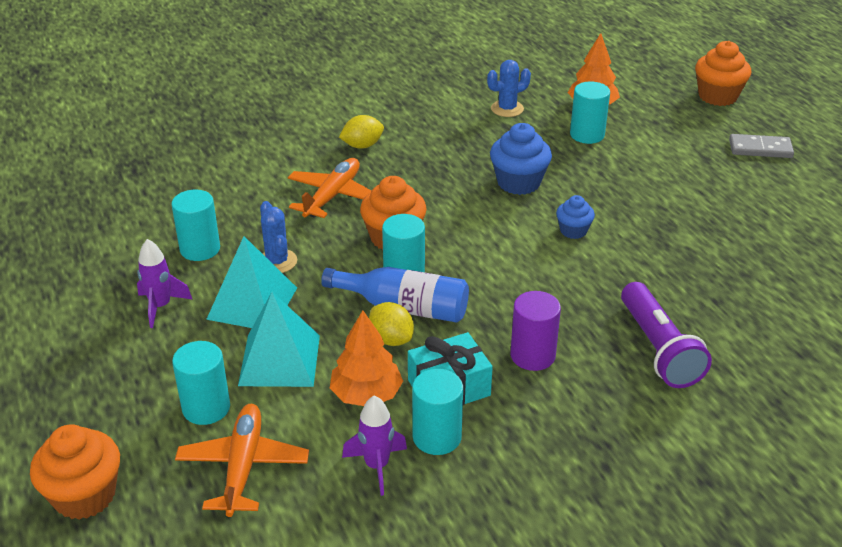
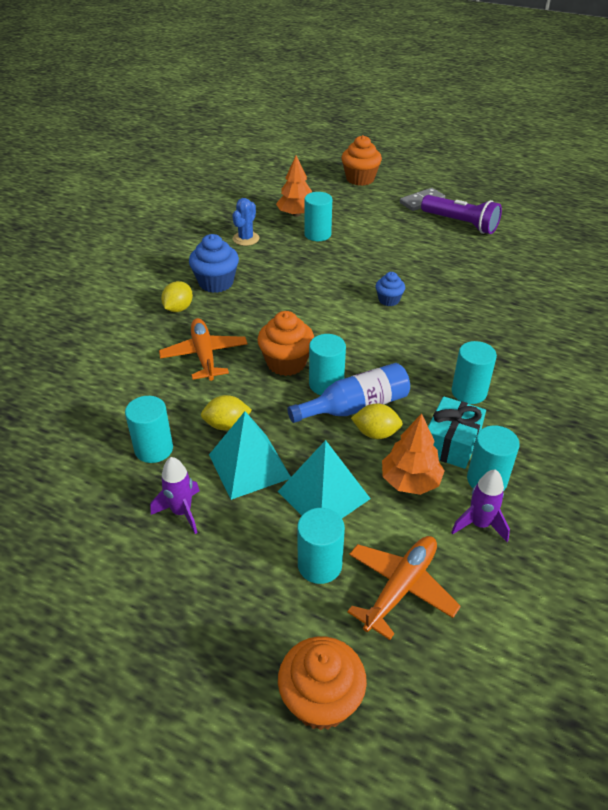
camera: 40 degrees left, 5 degrees up
orange plane [175,404,309,517] -> orange plane turned 75 degrees clockwise [347,536,461,640]
blue cactus [260,201,297,273] -> yellow lemon [201,395,252,430]
blue cupcake [490,123,552,195] -> blue cupcake moved to [189,234,239,293]
purple cylinder [510,291,561,371] -> turquoise cylinder [452,341,497,404]
purple flashlight [621,282,712,388] -> purple flashlight moved to [421,195,502,234]

